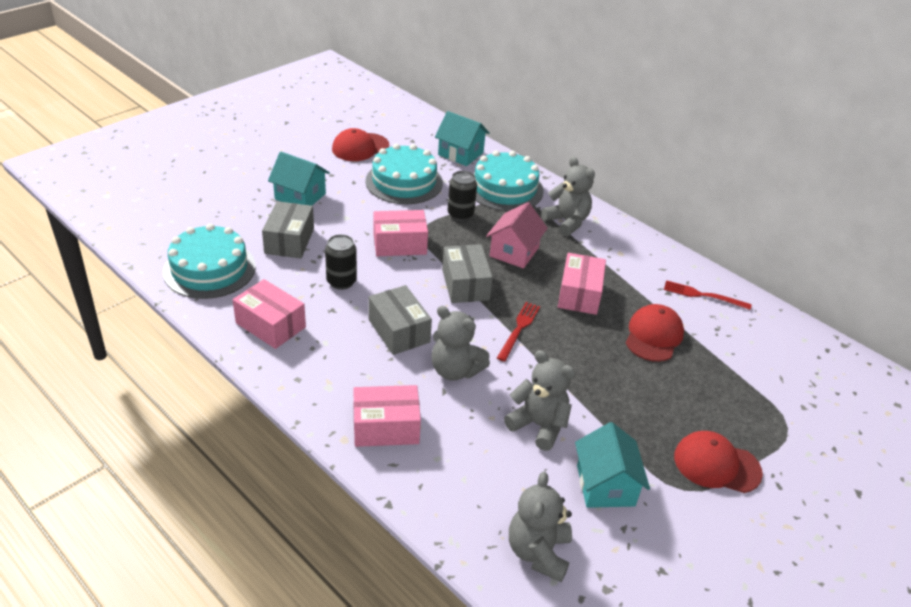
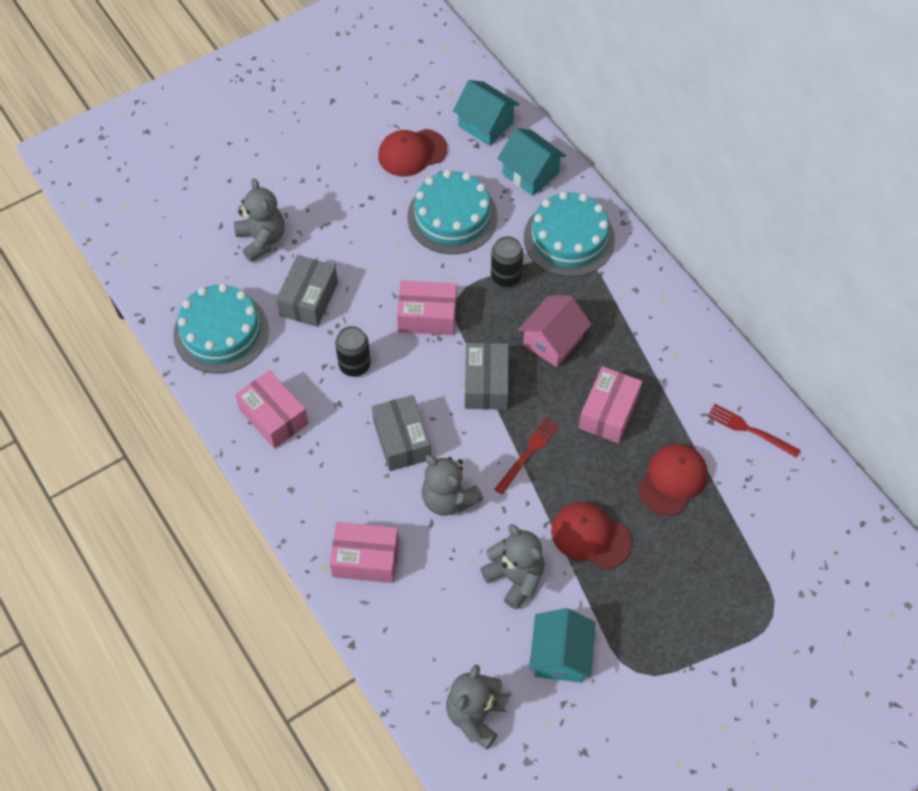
camera: 15 degrees right, 20 degrees up
turquoise house [268,152,330,206] -> turquoise house moved to [453,80,520,146]
grey teddy bear [541,157,595,236] -> grey teddy bear moved to [234,179,285,262]
red cap [674,431,763,493] -> red cap moved to [551,502,632,569]

